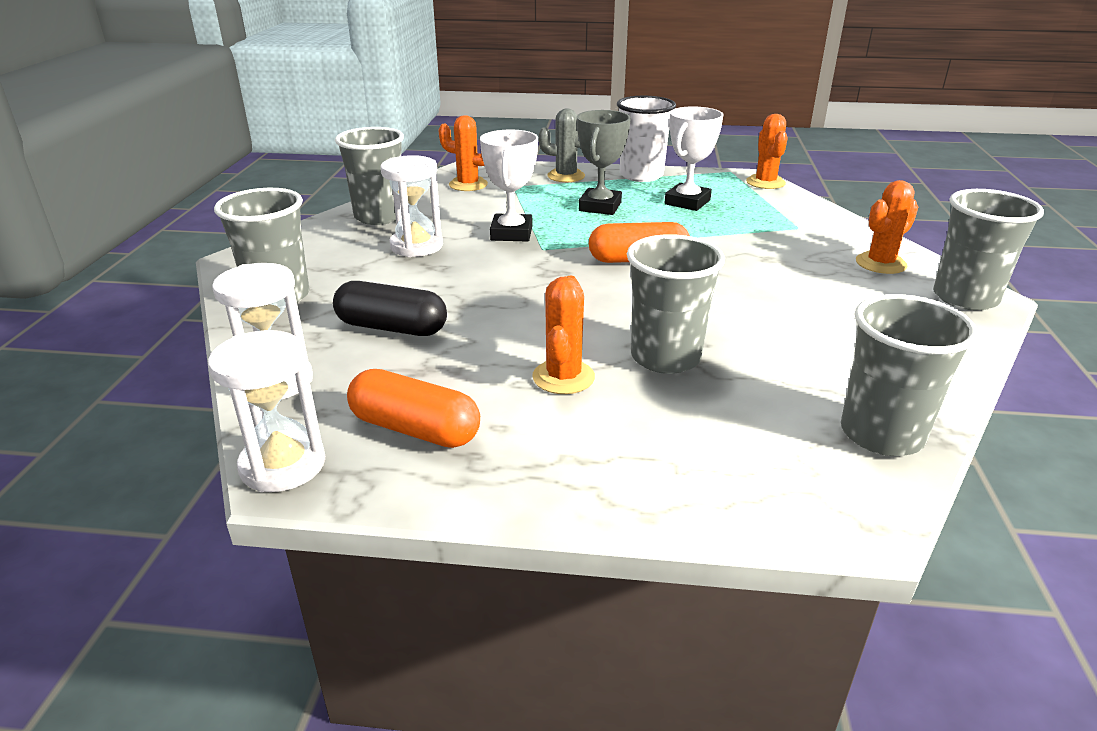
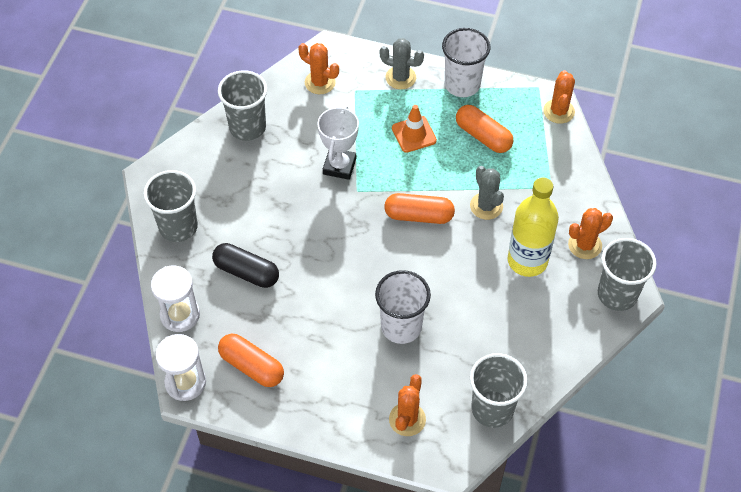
camera: 10 degrees right, 25 degrees up
white hourglass [381,155,443,257] -> none
orange cactus [532,276,595,394] -> orange cactus moved to [389,374,426,436]
grey trophy [577,110,631,215] -> orange traffic cone [392,105,437,153]
grey cup [627,234,725,374] -> white cup [375,270,431,344]
white trophy [665,107,724,211] -> orange capsule [456,105,513,153]
none -> grey cactus [470,166,504,220]
none -> yellow bottle [508,177,559,277]

